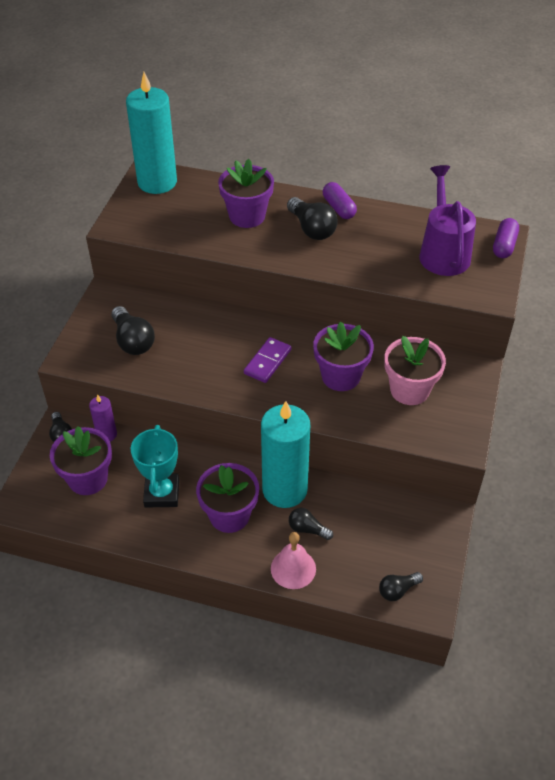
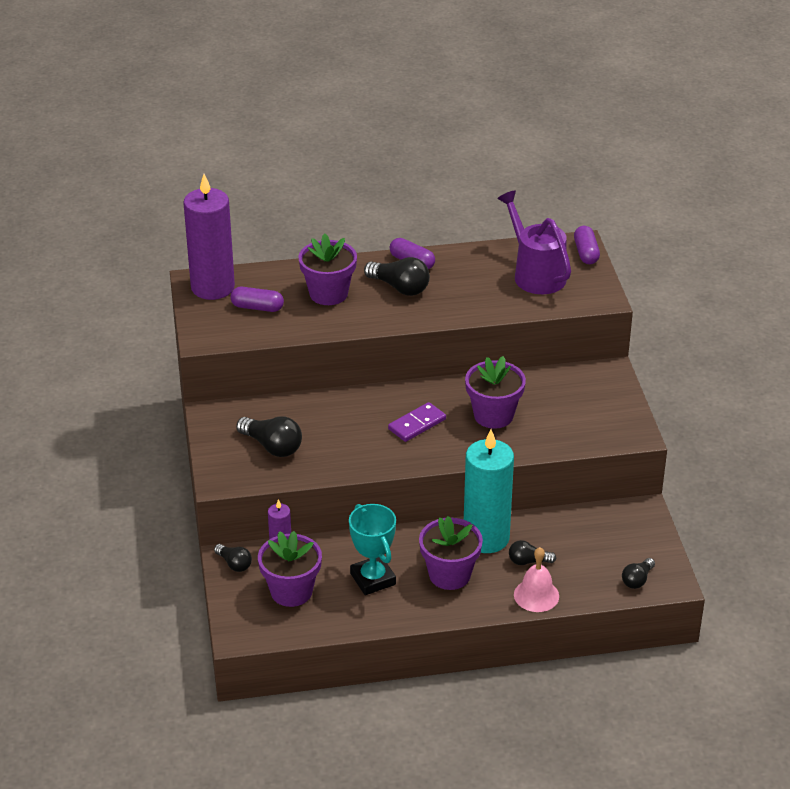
camera: 25 degrees left, 10 degrees down
turquoise candle [126,72,177,194] -> purple candle [183,174,235,300]
purple domino [244,337,291,383] -> purple domino turned 45 degrees clockwise [388,402,446,442]
pink flower pot [385,336,446,405] -> none
none -> purple capsule [230,287,284,312]

